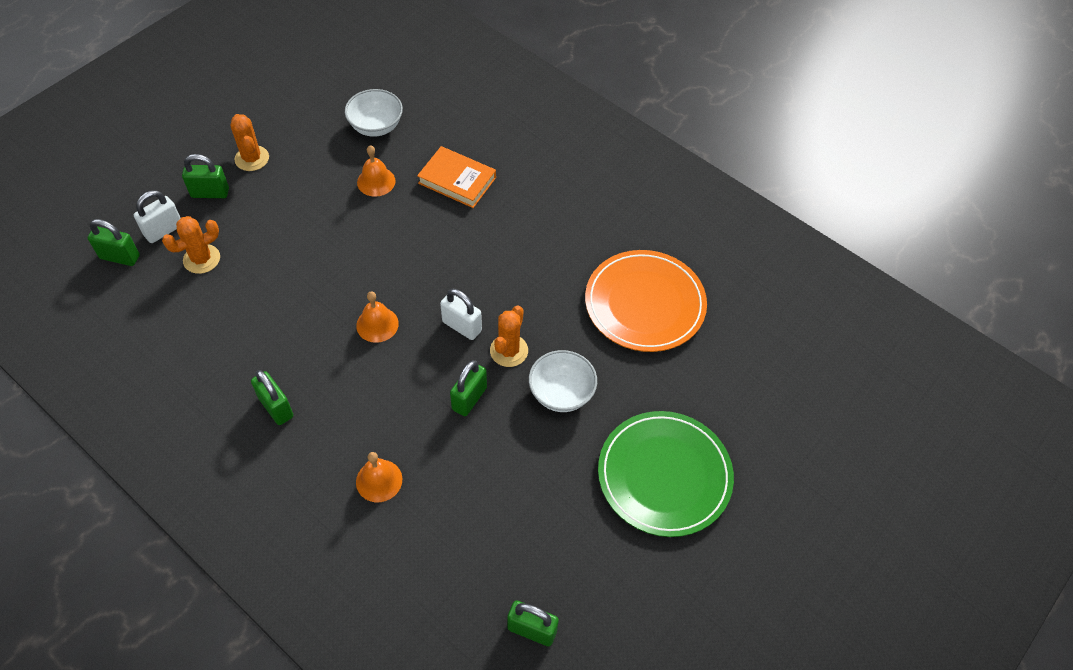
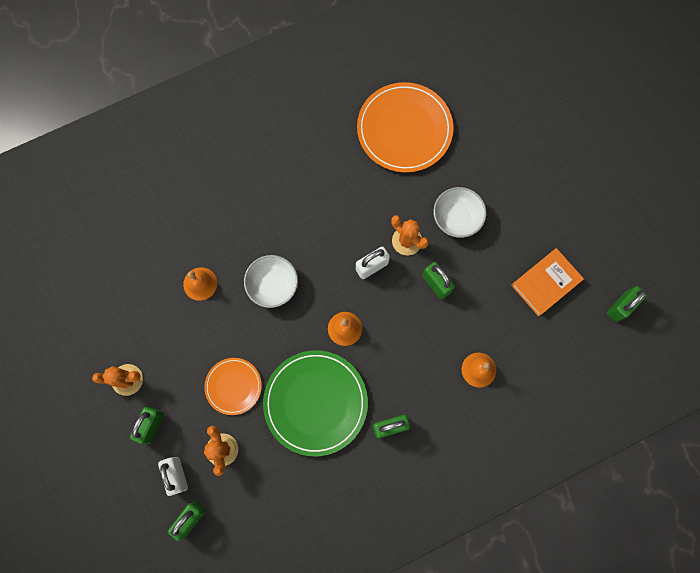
camera: 65 degrees left, 20 degrees up
white bowl [345,89,403,137] -> white bowl moved to [244,255,298,308]
orange book [417,146,496,208] -> orange book moved to [511,248,584,316]
green plate [598,411,734,537] -> green plate moved to [263,350,368,456]
none -> orange plate [204,358,262,415]

